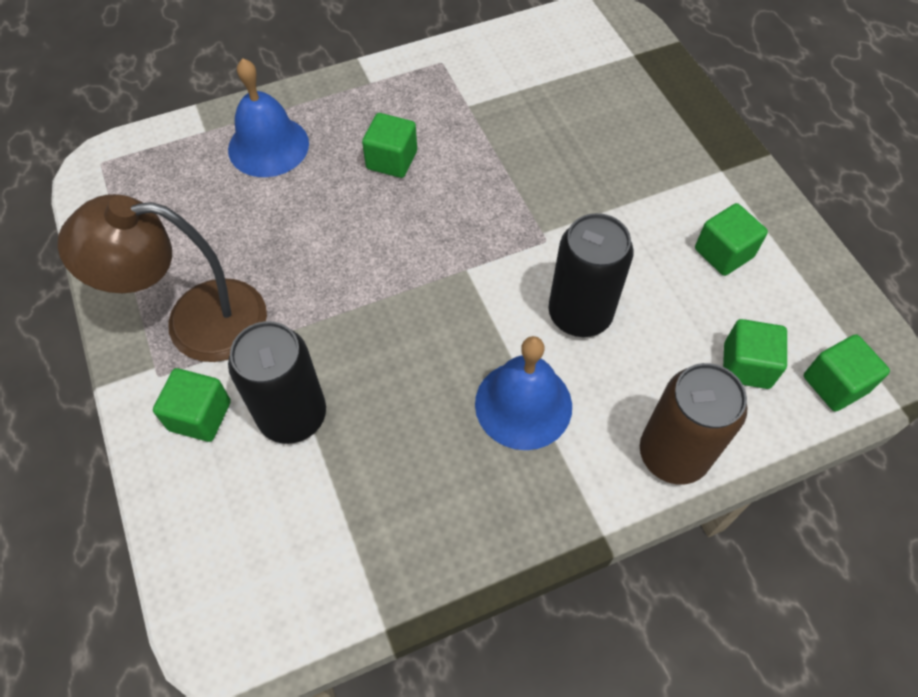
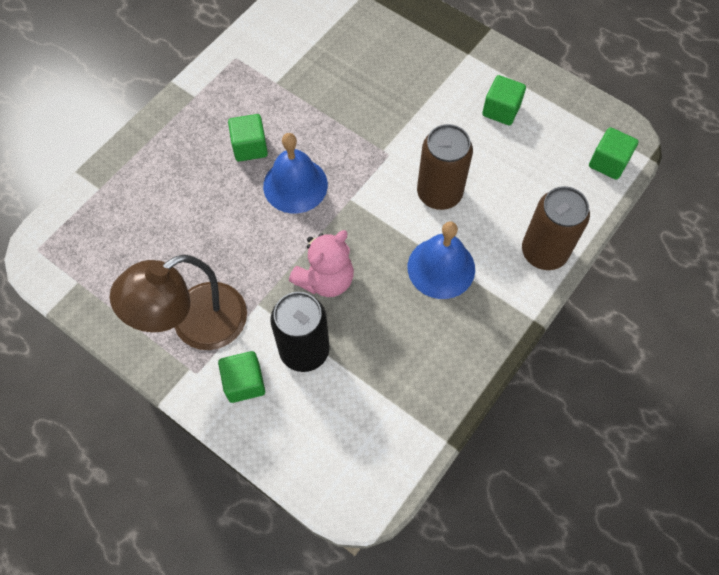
camera: 30 degrees left, 5 degrees up
blue bell [228,58,309,177] -> blue bell moved to [263,133,328,214]
black can [548,213,634,337] -> brown can [417,124,473,210]
green cube [723,319,787,389] -> none
none -> pink teddy bear [289,230,354,297]

